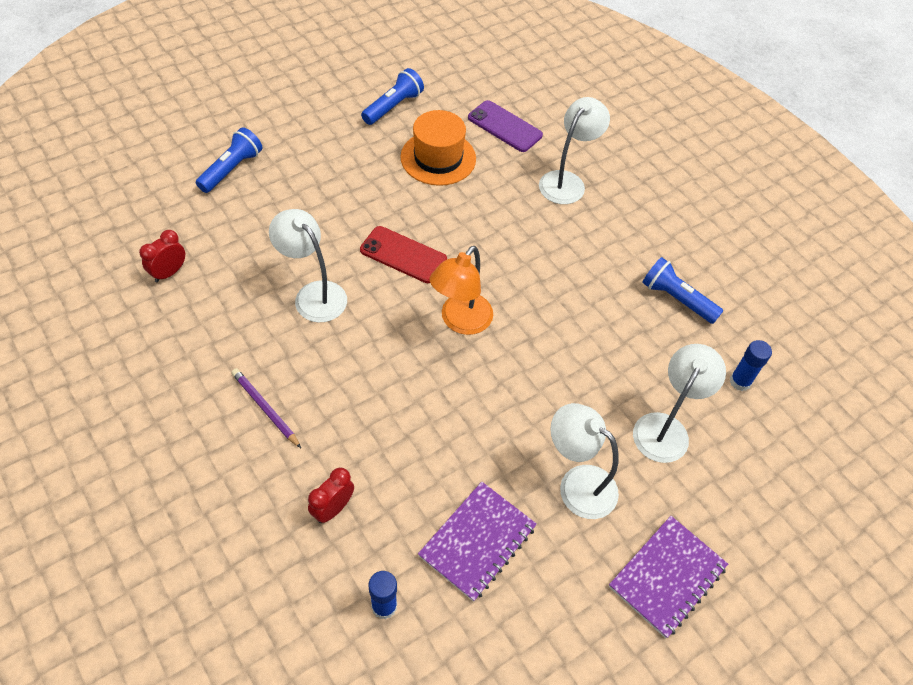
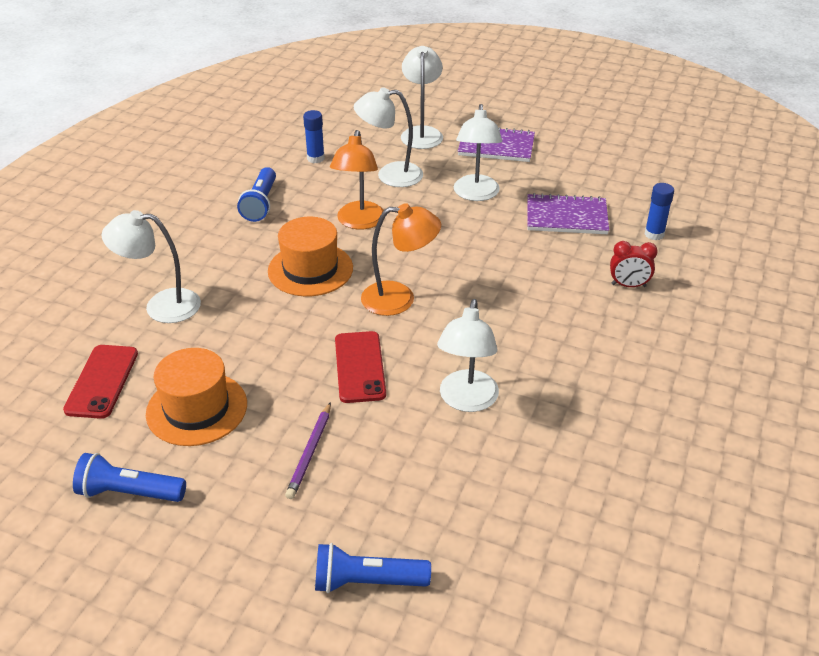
camera: 120 degrees left, 15 degrees down
red clock [139,230,185,283] -> none
purple pencil [231,368,301,448] -> purple pencil moved to [285,402,331,499]
purple phone [468,100,543,152] -> red phone [63,345,138,419]
none -> orange hat [268,217,353,296]
none -> orange lamp [330,130,384,229]
none -> white lamp [401,46,443,149]

